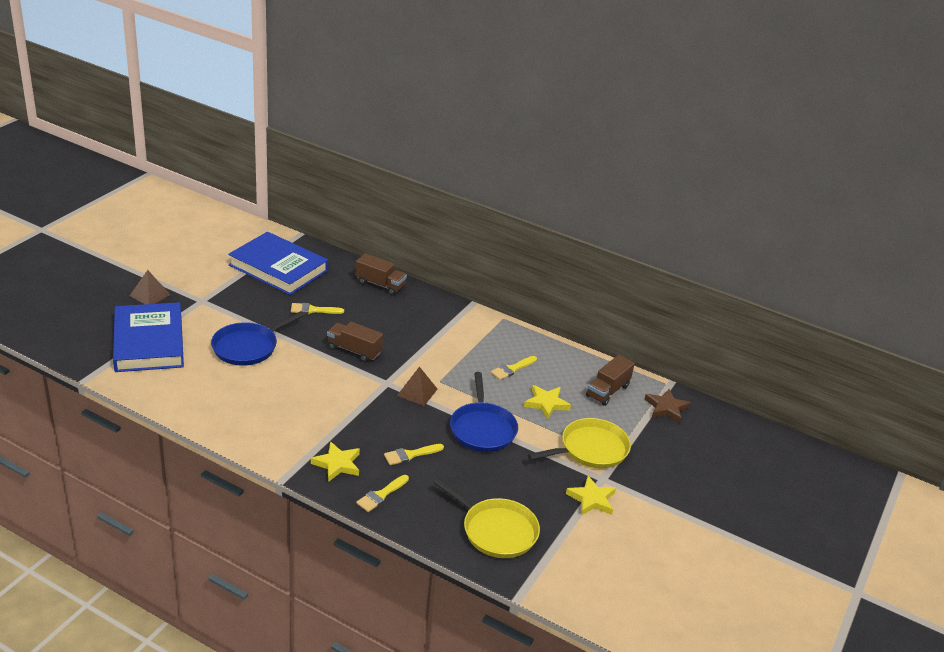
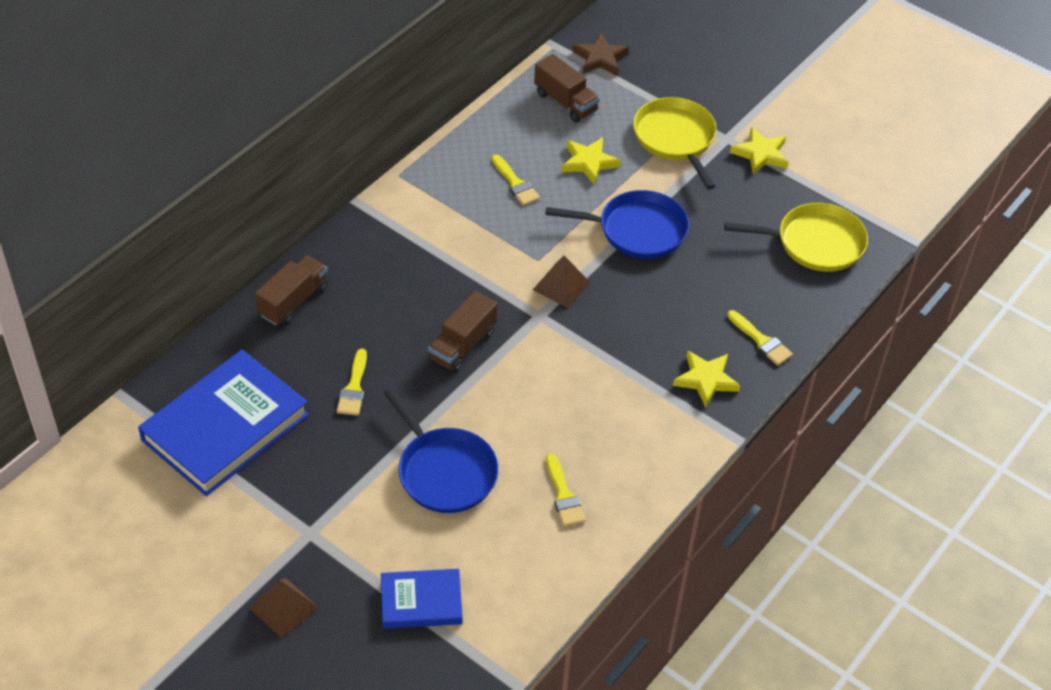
camera: 80 degrees left, 15 degrees up
blue book [113,302,184,372] -> blue book [381,569,463,629], size x0.54
yellow brush [384,444,444,465] -> yellow brush moved to [546,453,586,527]
yellow pan [434,478,540,558] -> yellow pan turned 45 degrees clockwise [724,203,868,272]

